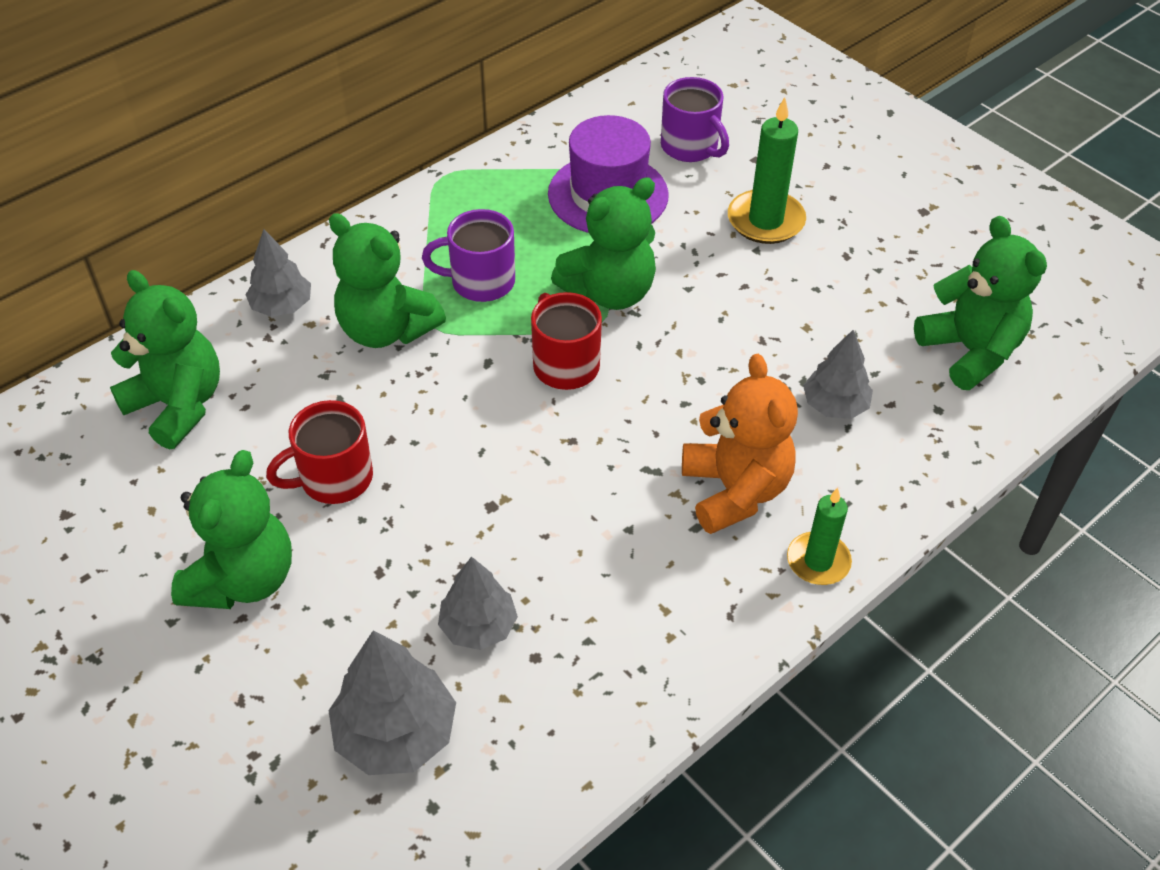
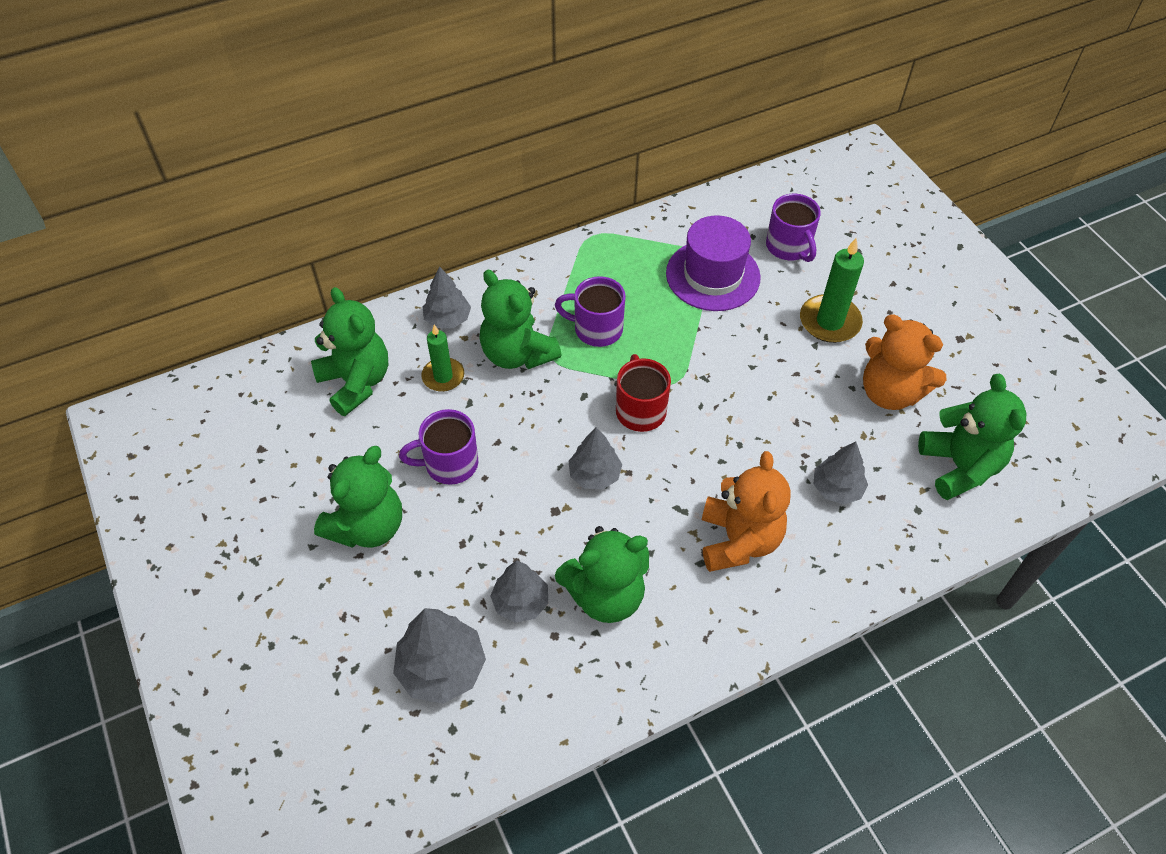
camera: 15 degrees right, 5 degrees up
red mug [266,400,373,504] -> purple mug [399,409,478,485]
green teddy bear [551,177,656,310] -> green teddy bear moved to [555,526,649,623]
green candle [787,488,852,585] -> green candle moved to [421,325,464,392]
none -> grey tree [569,427,622,490]
none -> orange teddy bear [863,315,947,410]

